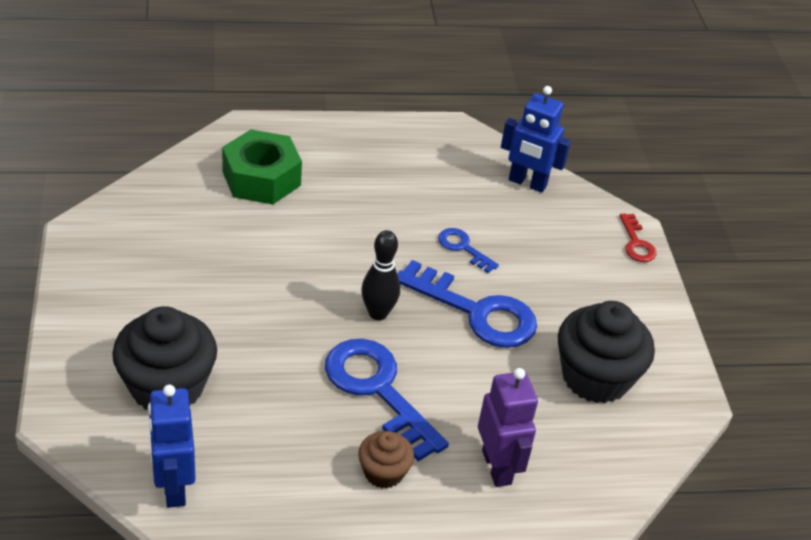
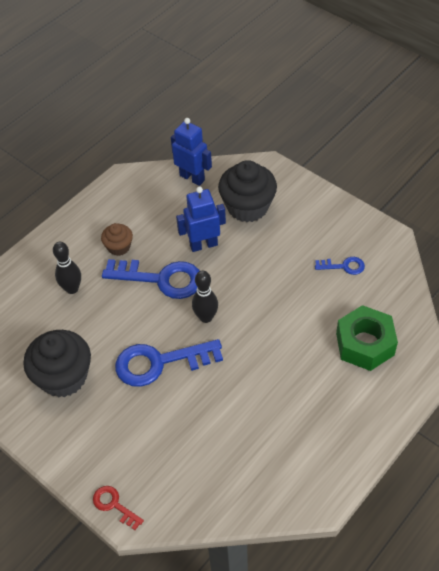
camera: 145 degrees right, 10 degrees up
blue key [438,228,499,273] -> blue key moved to [315,257,365,275]
purple robot [478,368,538,487] -> black bowling pin [53,242,81,294]
blue robot [501,86,571,193] -> blue robot moved to [176,186,226,252]

